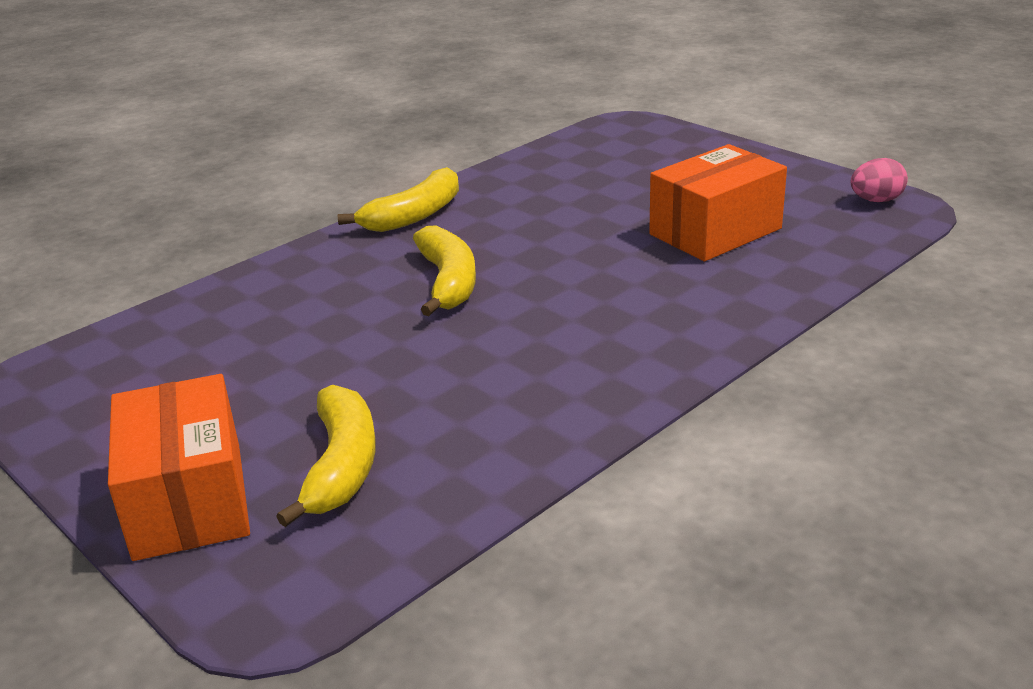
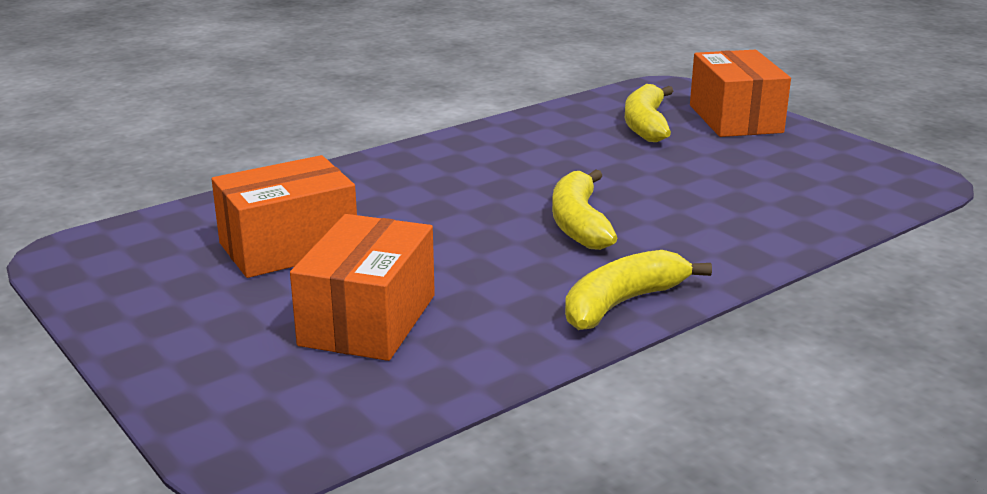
camera: 175 degrees left, 5 degrees down
pink egg [851,158,908,202] -> none
none -> orange box [290,214,435,361]

